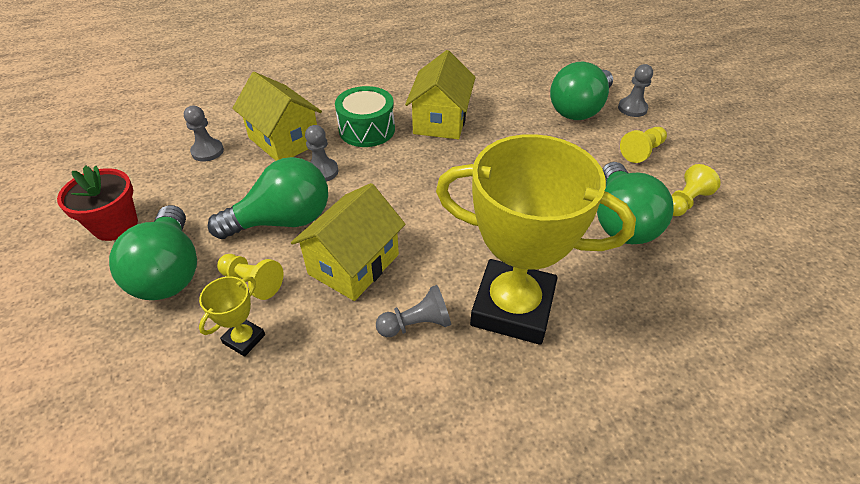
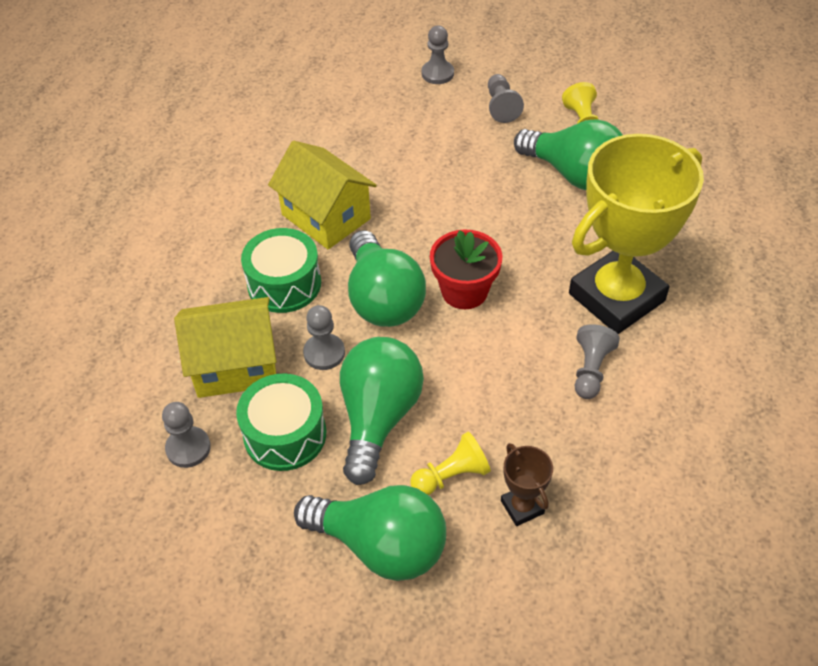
camera: 55 degrees left, 5 degrees up
red flower pot [57,165,138,241] -> red flower pot moved to [430,229,503,309]
yellow trophy [199,276,265,357] -> brown trophy [501,443,553,526]
yellow house [291,183,406,301] -> none
green light bulb [550,62,613,120] -> green light bulb moved to [348,230,426,327]
yellow pawn [620,127,667,163] -> grey pawn [488,74,524,123]
none -> green drum [236,374,326,471]

